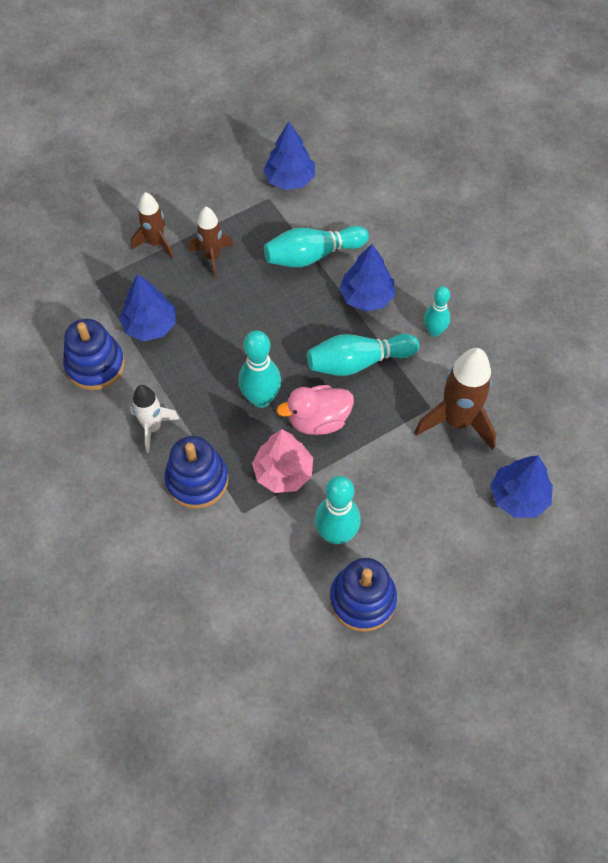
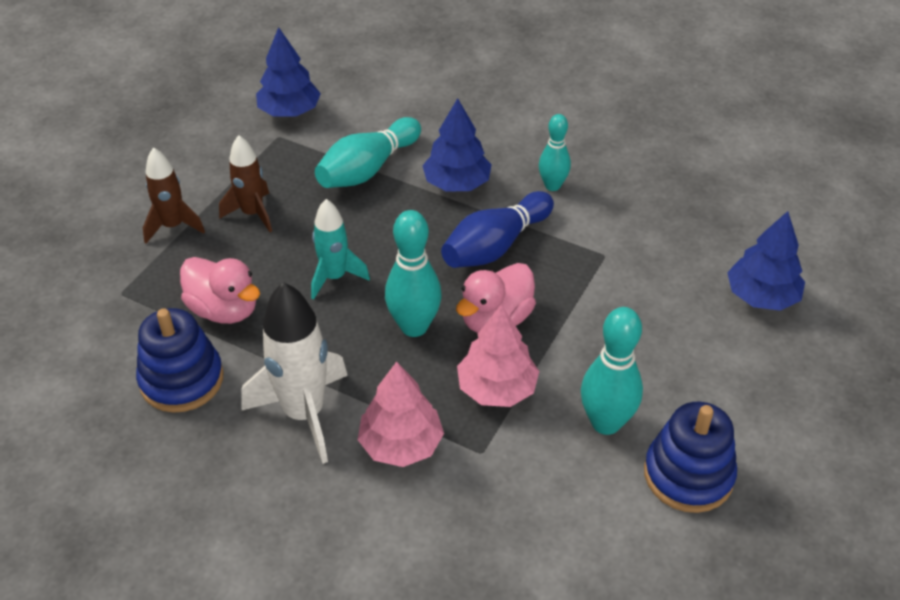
camera: 30 degrees left, 15 degrees down
blue tree [119,274,176,341] -> pink duck [180,257,260,324]
white rocket [130,385,179,453] -> white rocket [241,282,348,464], size x1.62
blue stacking toy [164,436,229,509] -> pink tree [358,361,444,467]
turquoise bowling pin [307,334,419,376] -> blue bowling pin [441,191,554,268]
brown rocket [414,348,496,450] -> none
none -> turquoise rocket [311,199,370,300]

